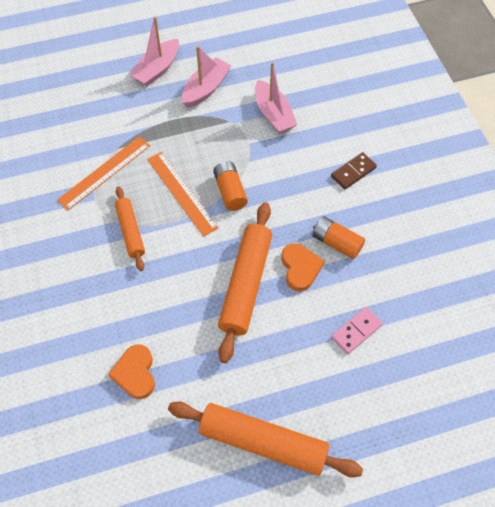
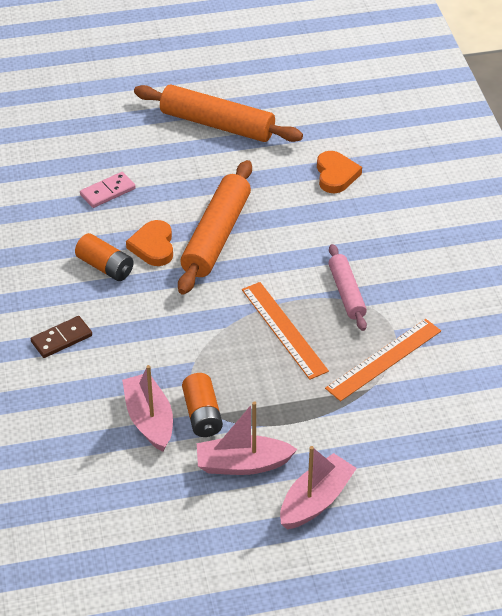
camera: 175 degrees left, 15 degrees down
orange rolling pin [115,187,145,271] -> pink rolling pin [329,244,367,331]
pink boat [182,46,232,108] -> pink boat turned 45 degrees clockwise [197,401,298,475]
orange battery [213,161,248,211] -> orange battery moved to [182,373,223,437]

